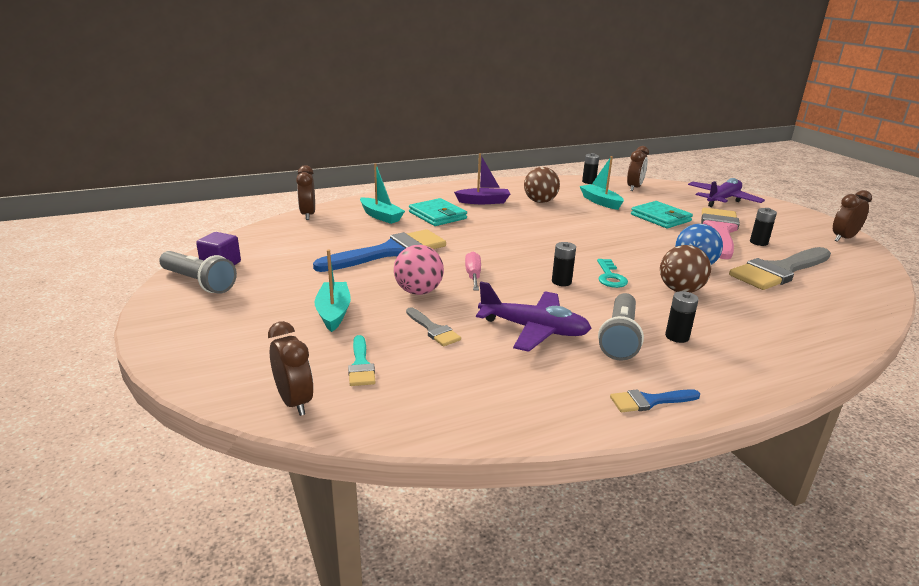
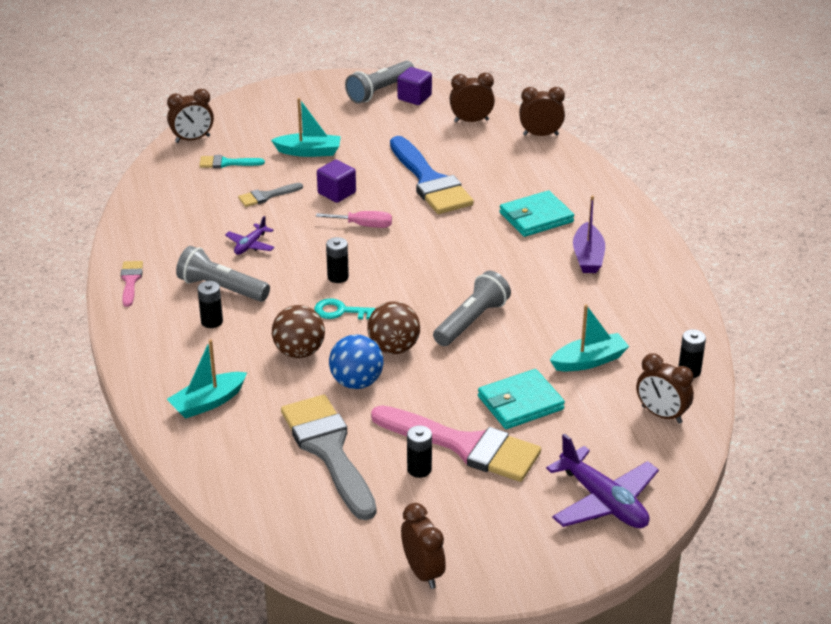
camera: 100 degrees right, 10 degrees up
turquoise boat [360,163,405,224] -> turquoise boat moved to [167,339,247,419]
pink ball [394,245,444,295] -> purple cube [317,160,356,203]
purple plane [476,282,592,352] -> purple plane [225,216,275,255], size x0.52
brown ball [524,167,560,203] -> brown ball moved to [367,301,420,354]
blue brush [610,389,700,412] -> pink brush [120,261,143,307]
none -> grey flashlight [433,271,511,346]
none -> brown clock [449,72,495,122]

